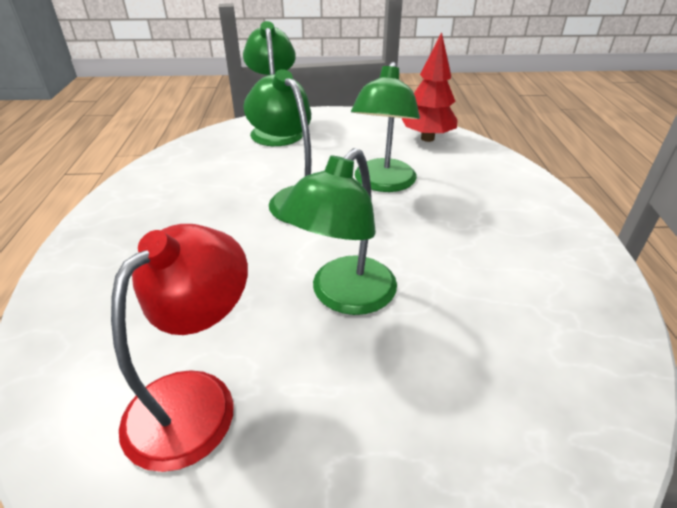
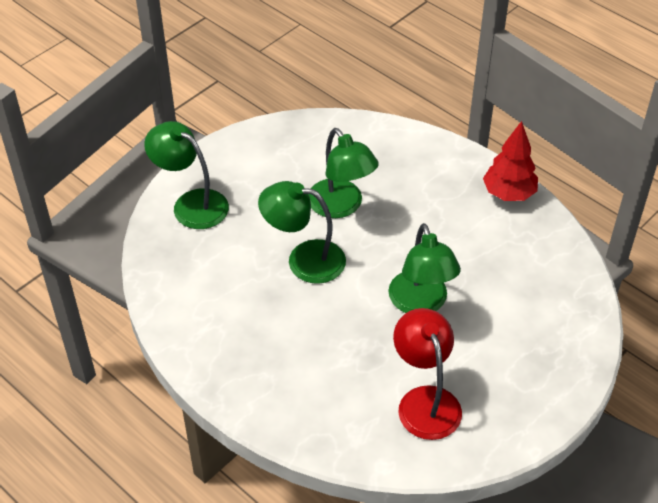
camera: 45 degrees left, 10 degrees up
red tree [402,32,458,142] -> red tree moved to [483,121,538,201]

